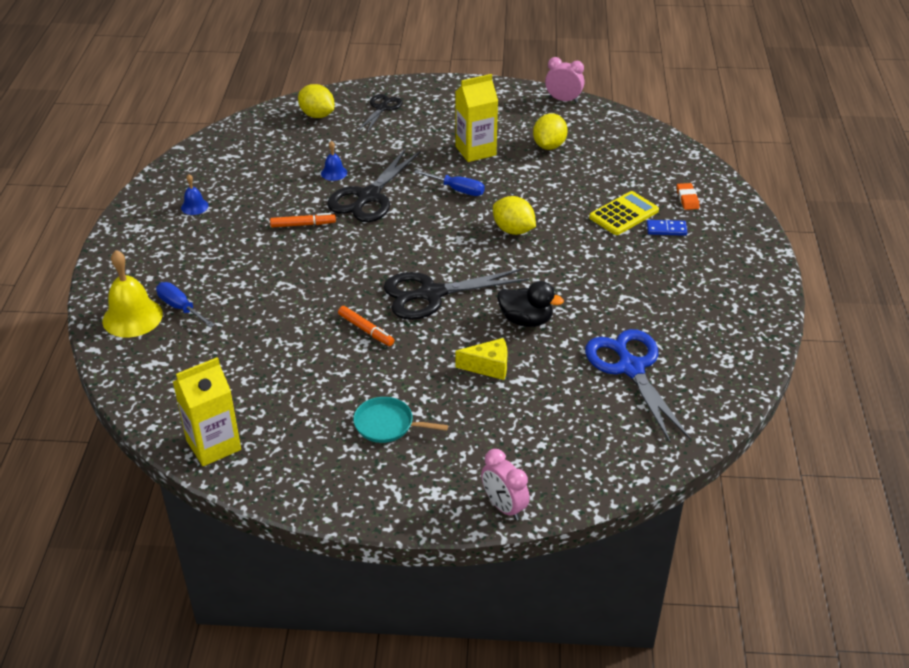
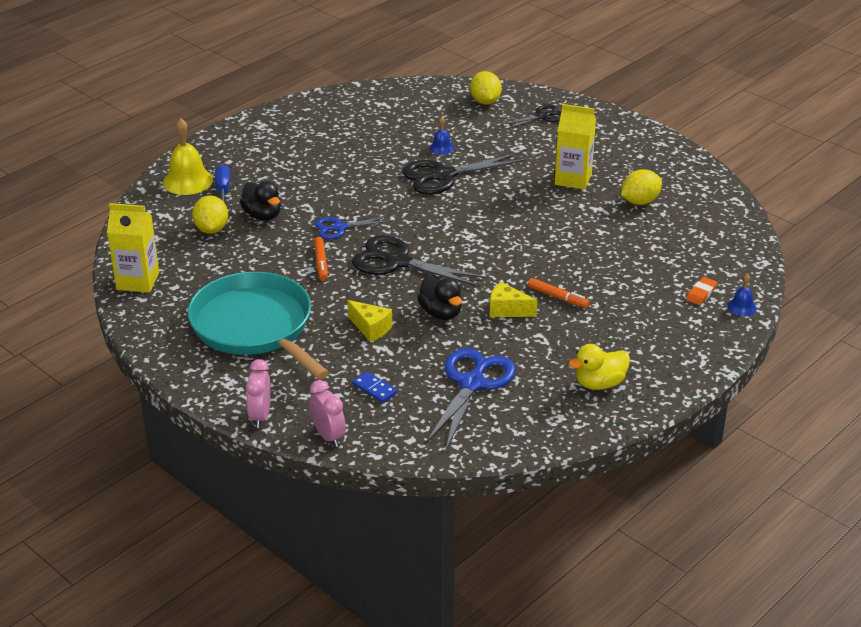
camera: 40 degrees right, 5 degrees down
blue bell [181,174,209,215] -> blue bell moved to [727,274,757,316]
orange marker [270,213,336,228] -> orange marker moved to [528,278,589,308]
turquoise pan [353,397,448,443] -> turquoise pan [188,272,330,380], size x2.37
blue screwdriver [414,170,485,196] -> none
yellow lemon [493,196,536,235] -> yellow lemon moved to [192,196,229,234]
pink clock [545,57,584,103] -> pink clock moved to [309,380,346,447]
yellow calculator [589,191,659,235] -> none
blue domino [647,220,688,236] -> blue domino moved to [353,371,397,403]
none -> black duck [240,181,281,220]
none -> blue scissors [315,216,391,239]
none -> yellow cheese [490,282,537,317]
none -> yellow duck [568,344,630,390]

